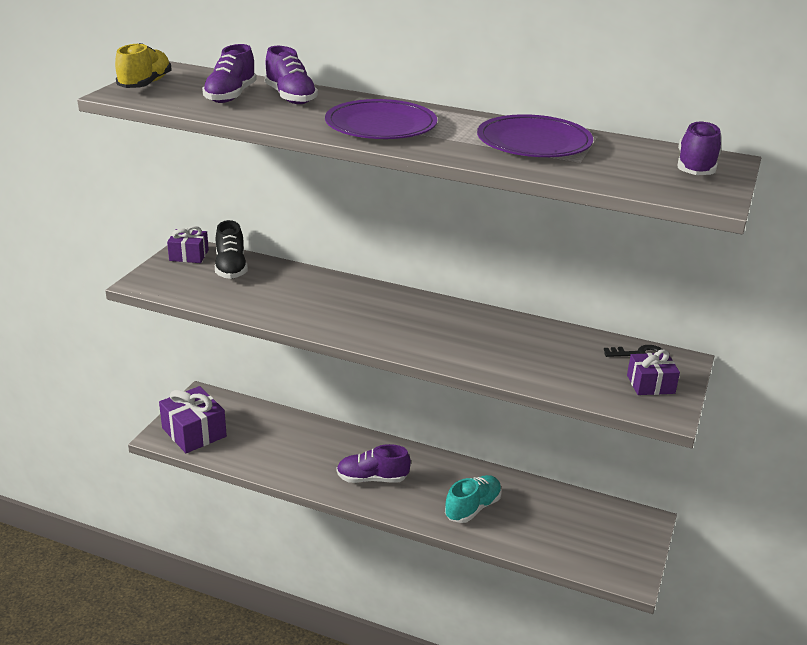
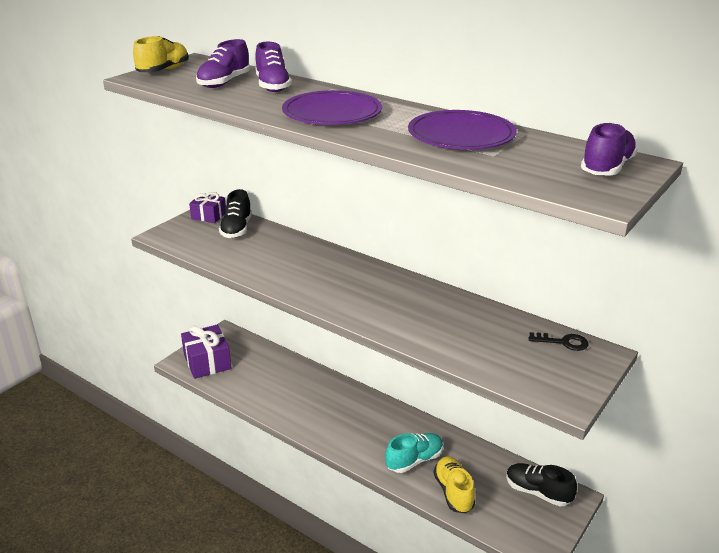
camera: 15 degrees right, 0 degrees up
purple shoe [337,444,411,483] -> none
purple gift [627,350,680,395] -> none
none -> yellow shoe [433,456,475,513]
none -> black shoe [506,463,577,506]

